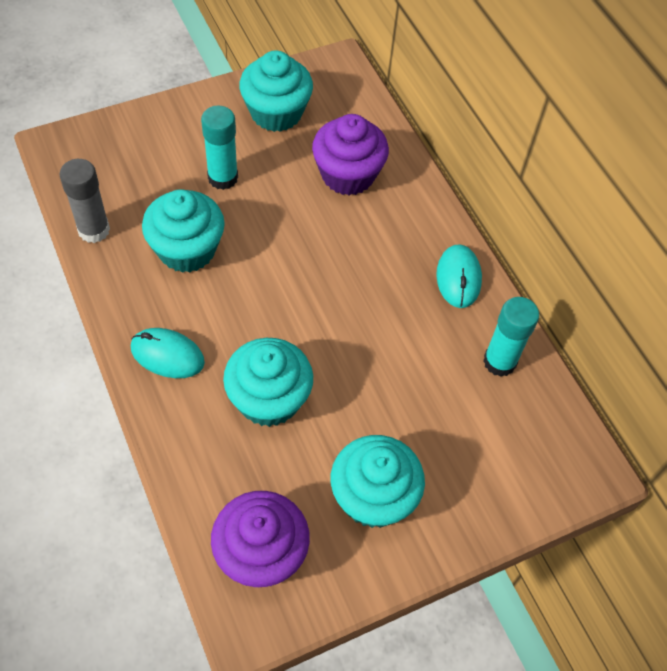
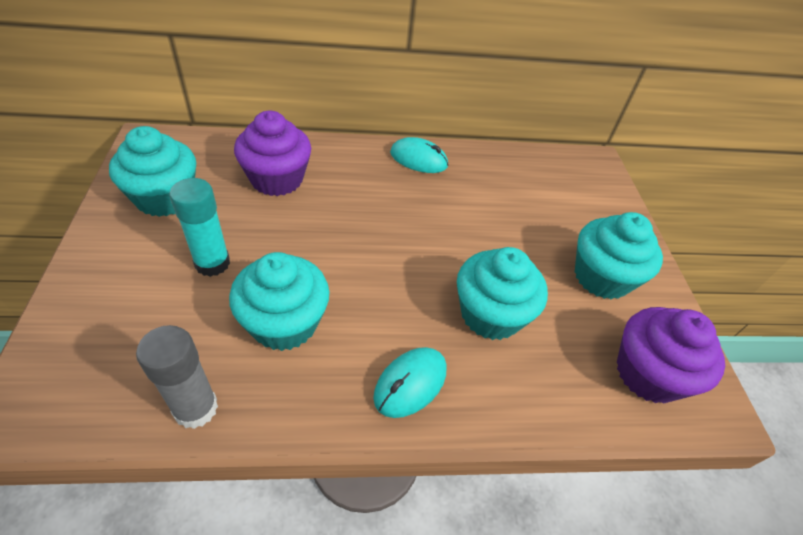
camera: 70 degrees left, 10 degrees down
turquoise glue stick [483,297,539,377] -> none

